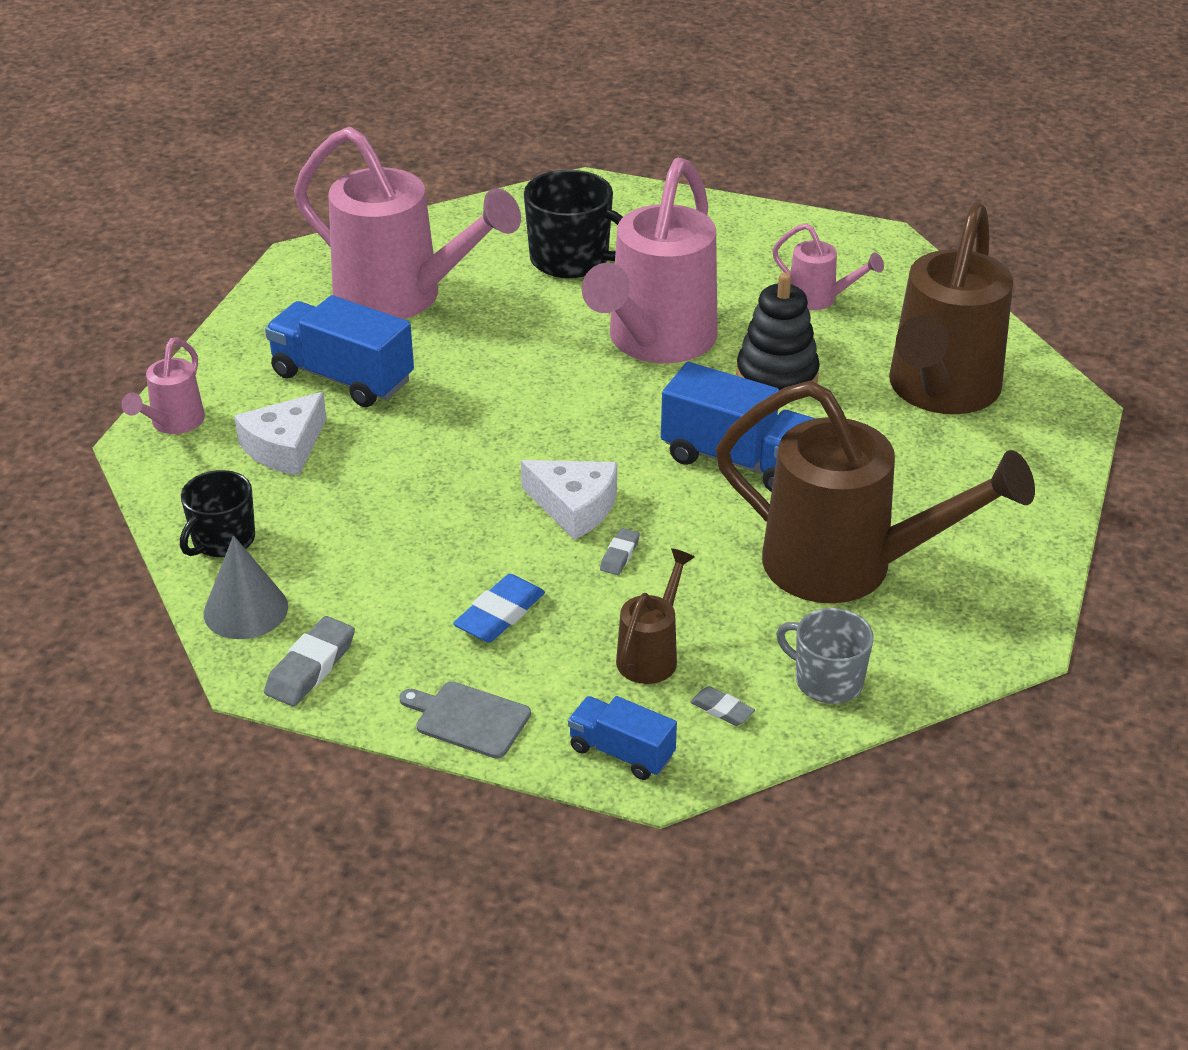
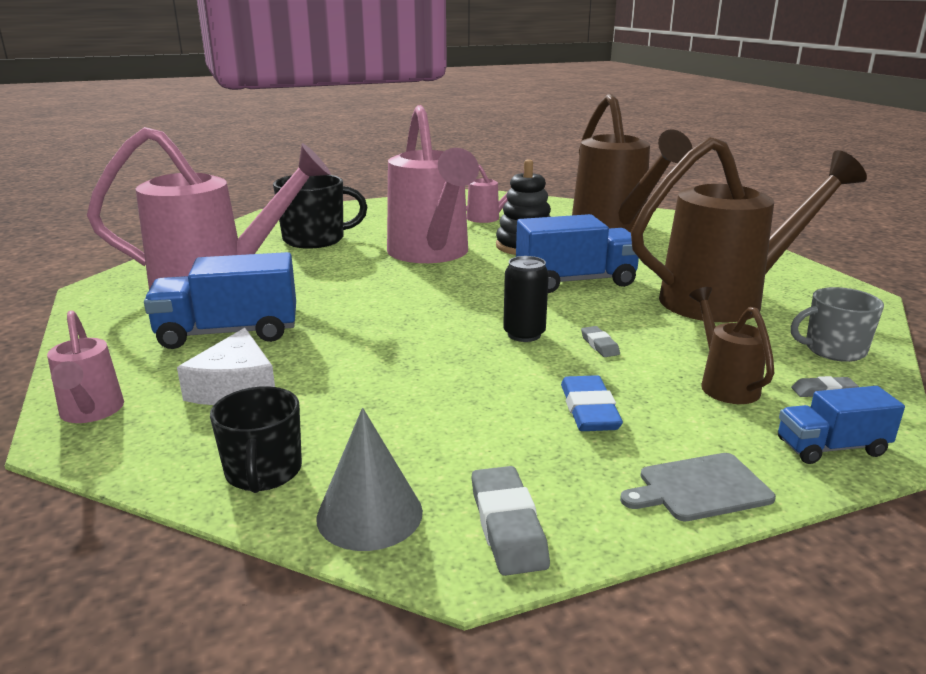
camera: 40 degrees left, 15 degrees down
white cheese [521,460,617,540] -> black can [503,256,549,342]

